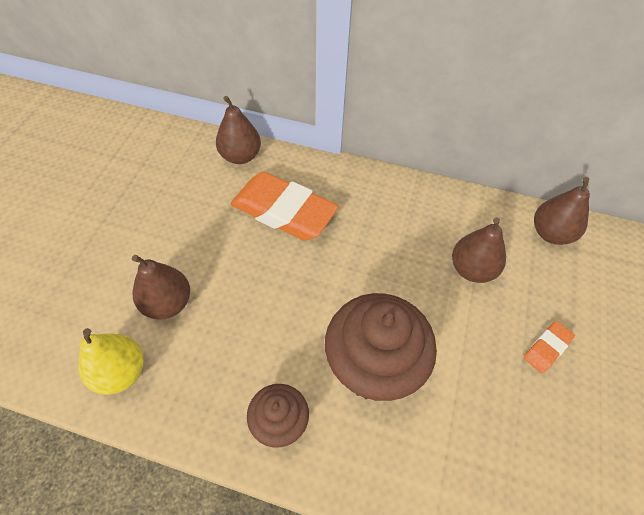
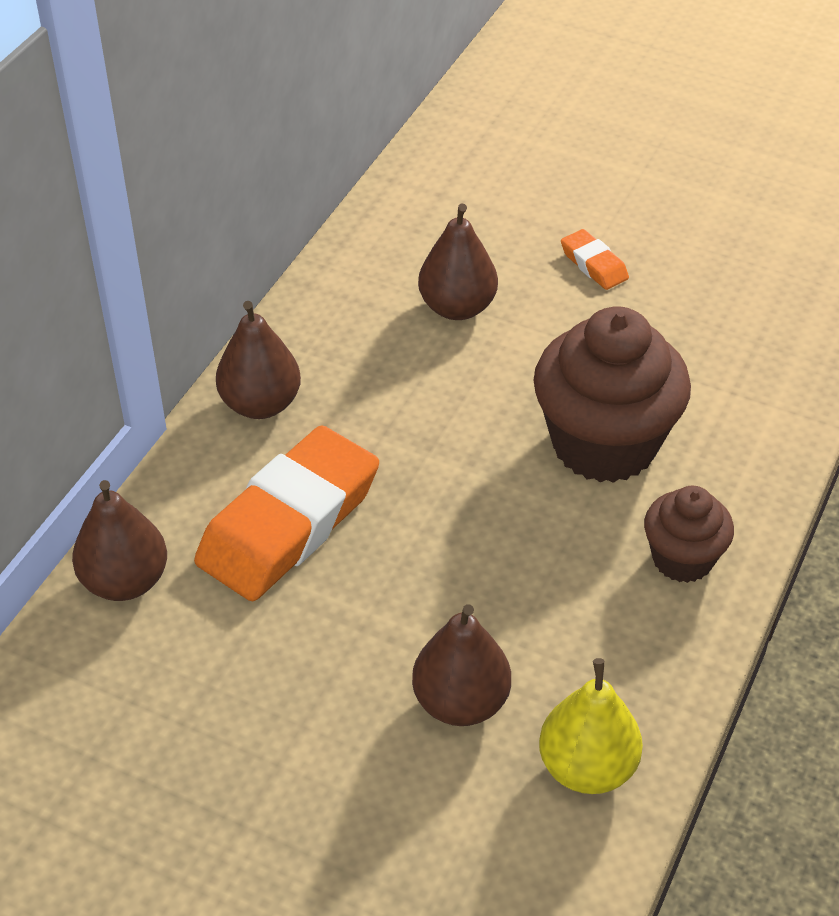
camera: 80 degrees left, 10 degrees down
brown pear [534,177,590,245] -> brown pear moved to [216,301,301,419]

